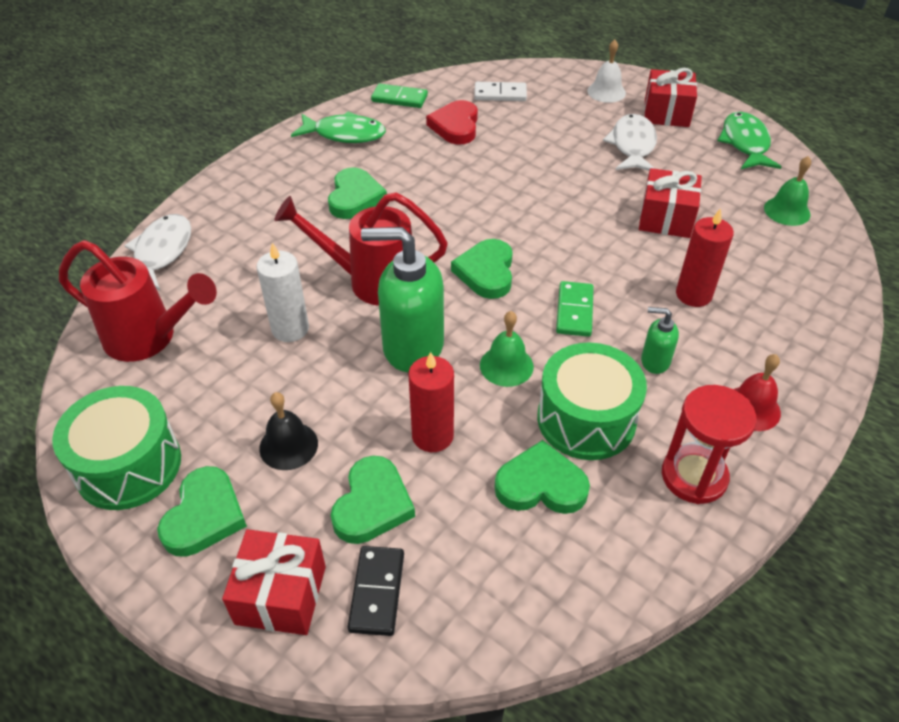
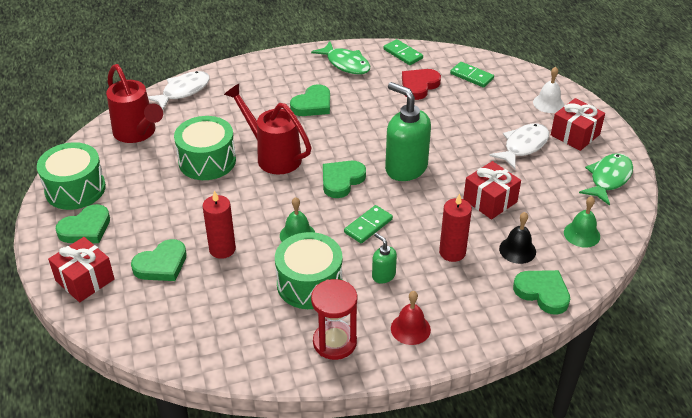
camera: 35 degrees right, 5 degrees down
white candle [257,243,309,342] -> green drum [174,116,236,180]
black bell [259,392,318,470] -> black bell moved to [499,212,536,264]
black domino [348,546,404,636] -> none
green soap dispenser [361,227,444,372] -> green soap dispenser moved to [385,82,431,181]
white domino [474,82,527,101] -> green domino [450,62,494,87]
green heart [494,440,590,514] -> green heart moved to [513,270,570,315]

